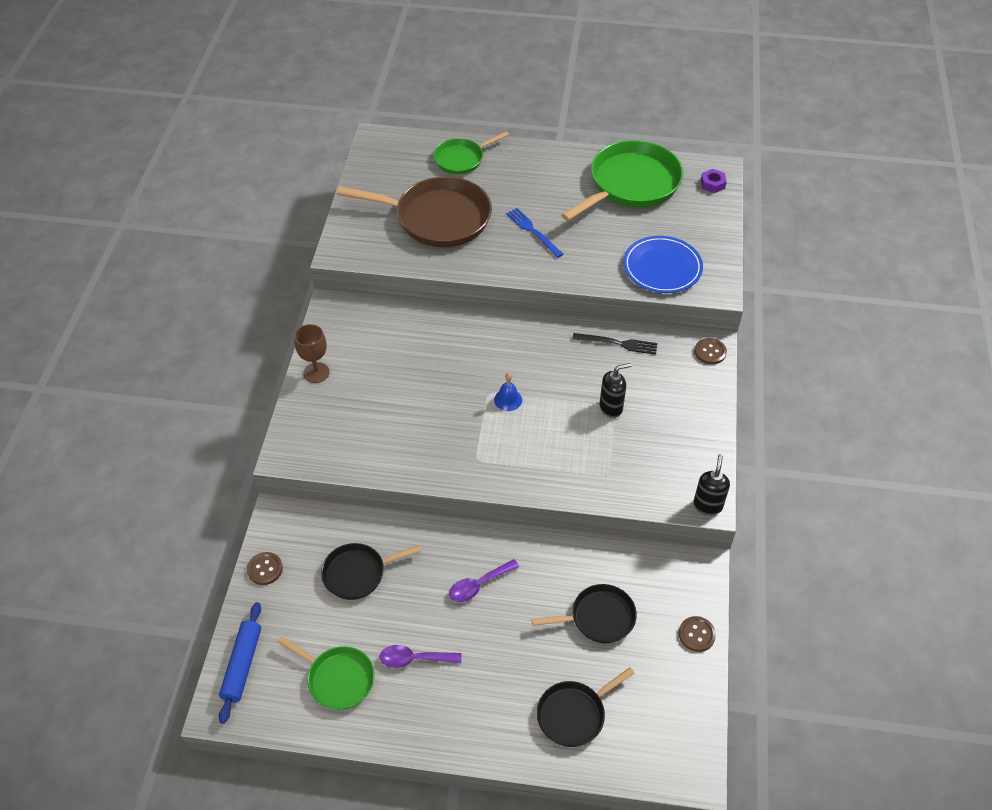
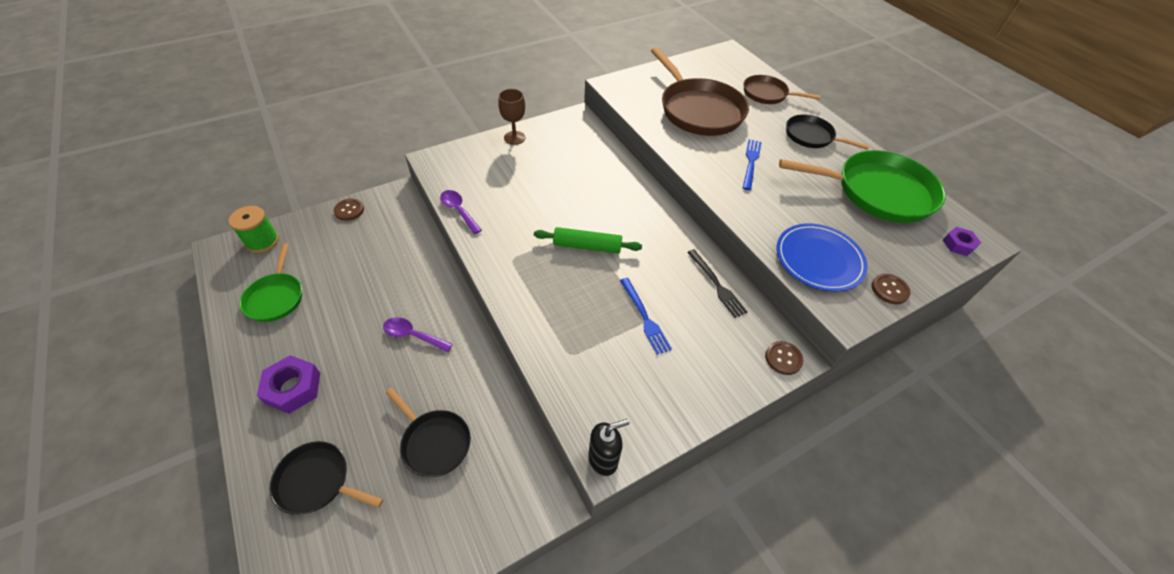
camera: 50 degrees right, 0 degrees up
blue rolling pin [219,602,261,724] -> green spool [228,206,279,253]
black pan [321,543,422,600] -> black pan moved to [786,115,869,150]
purple spoon [379,645,462,668] -> purple spoon moved to [440,190,482,234]
green pan [433,131,509,174] -> brown pan [744,75,821,104]
blue bell [494,373,522,411] -> green rolling pin [534,227,642,253]
black soap dispenser [599,363,632,418] -> blue fork [620,278,672,355]
brown button [679,616,716,652] -> brown button moved to [871,274,911,304]
none -> purple nut [257,355,320,414]

